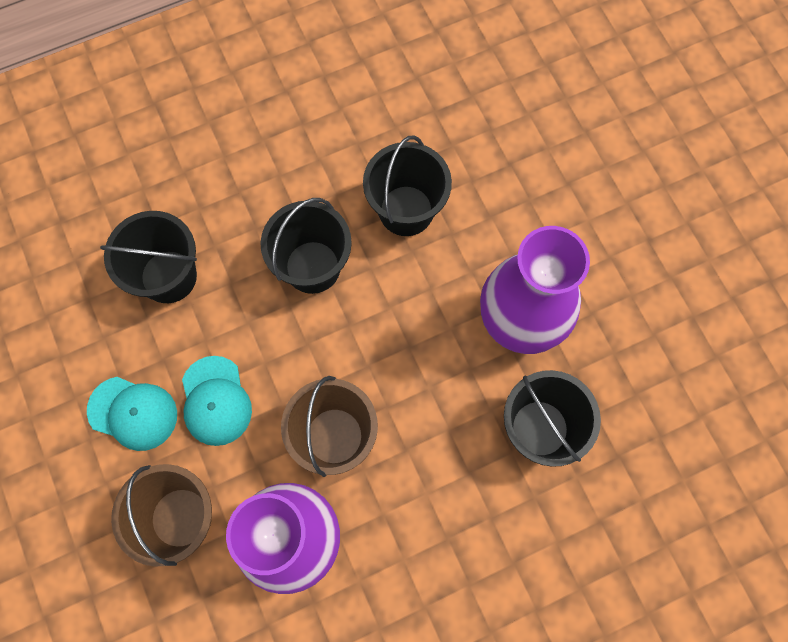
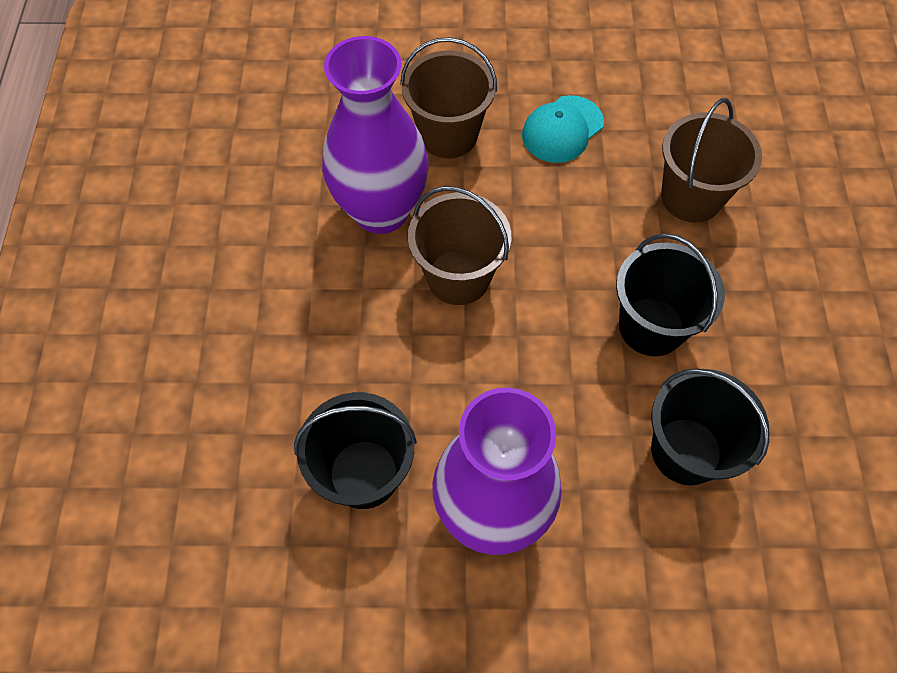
camera: 115 degrees right, 10 degrees down
black bucket [100,211,197,303] -> brown bucket [661,98,762,223]
turquoise cap [182,356,252,446] -> none

